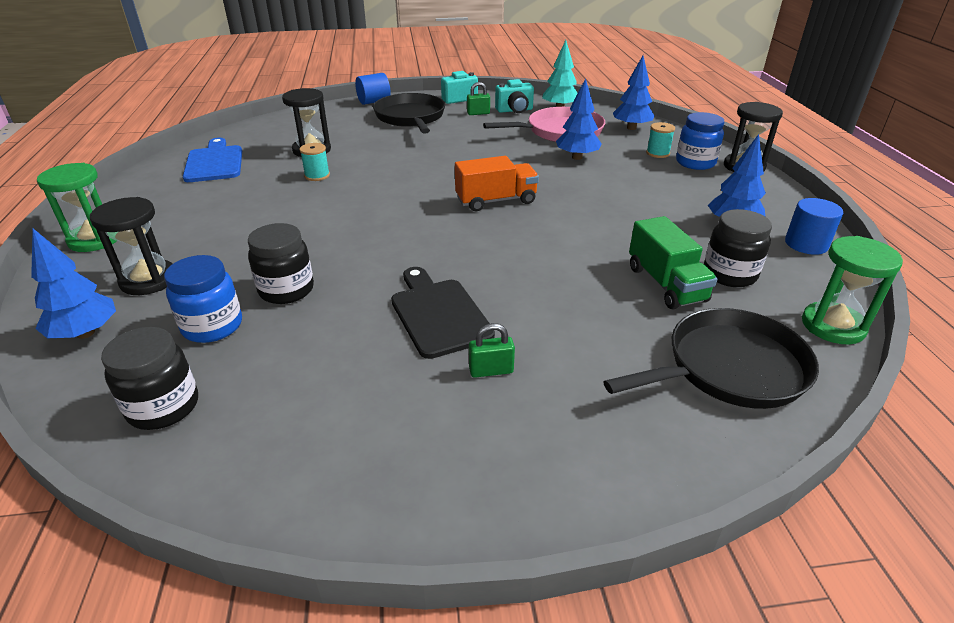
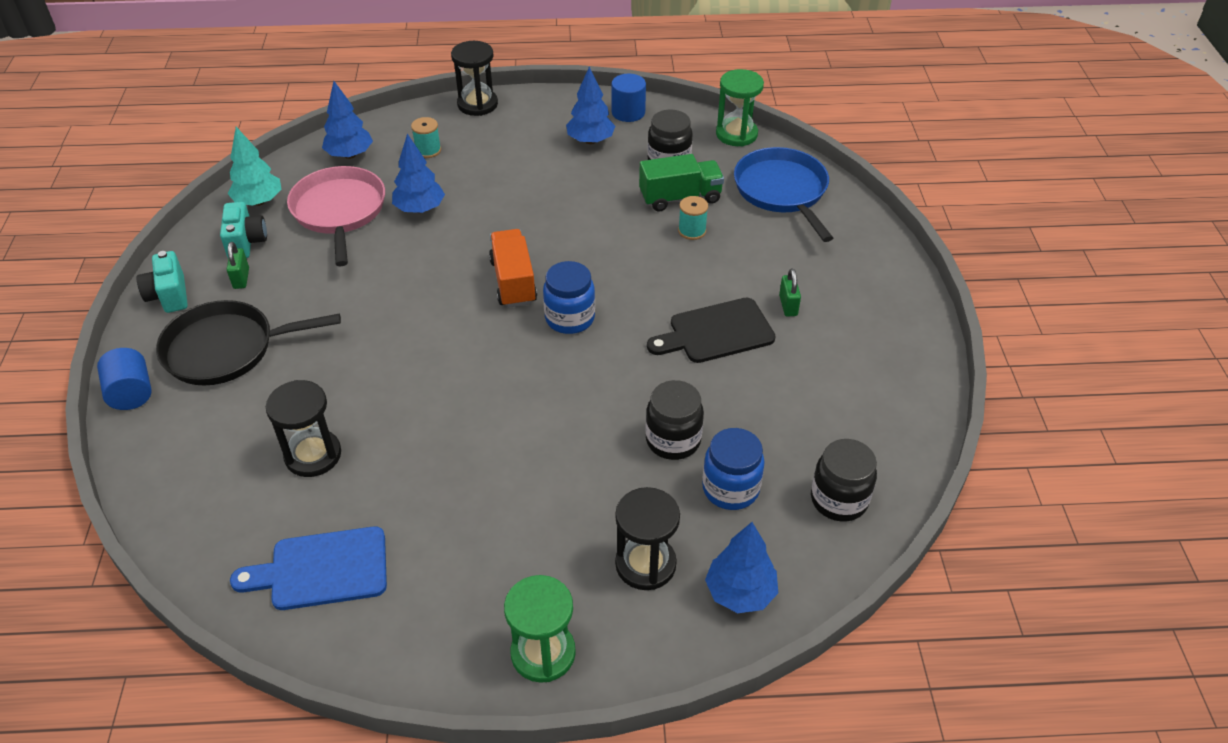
camera: 85 degrees left, 10 degrees up
turquoise spool [300,143,330,181] -> turquoise spool moved to [678,196,708,240]
black pan [603,308,819,409] -> blue pan [734,147,833,242]
blue jar [676,112,724,170] -> blue jar moved to [543,261,595,334]

